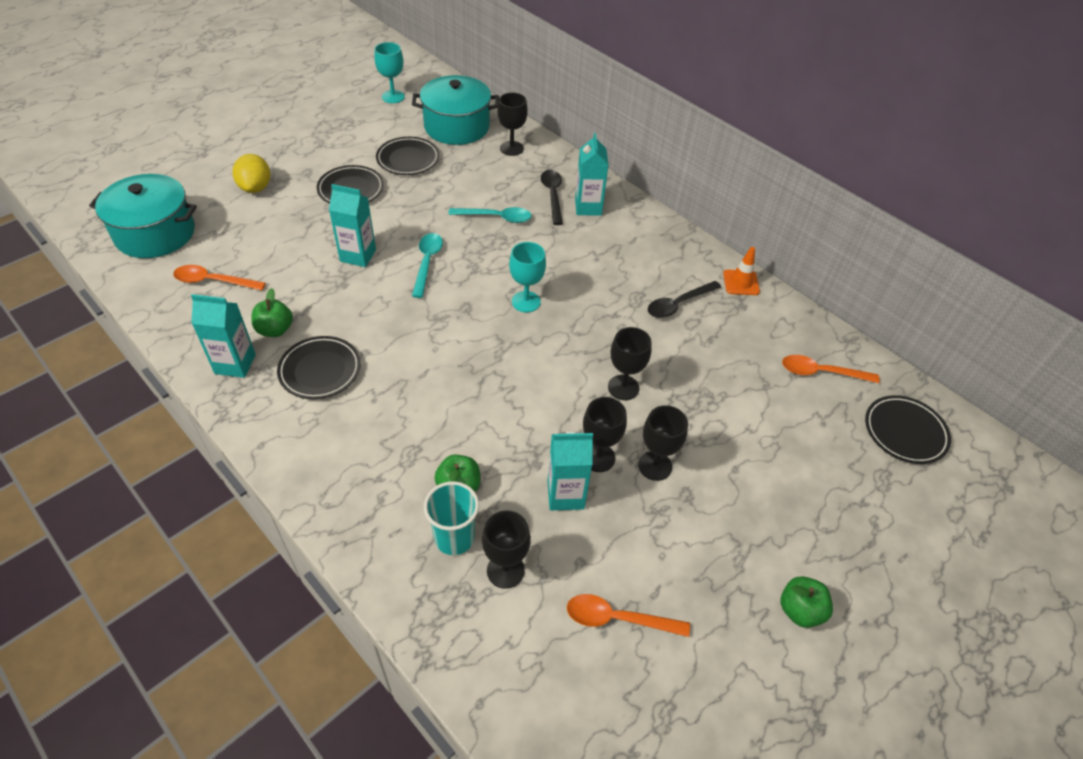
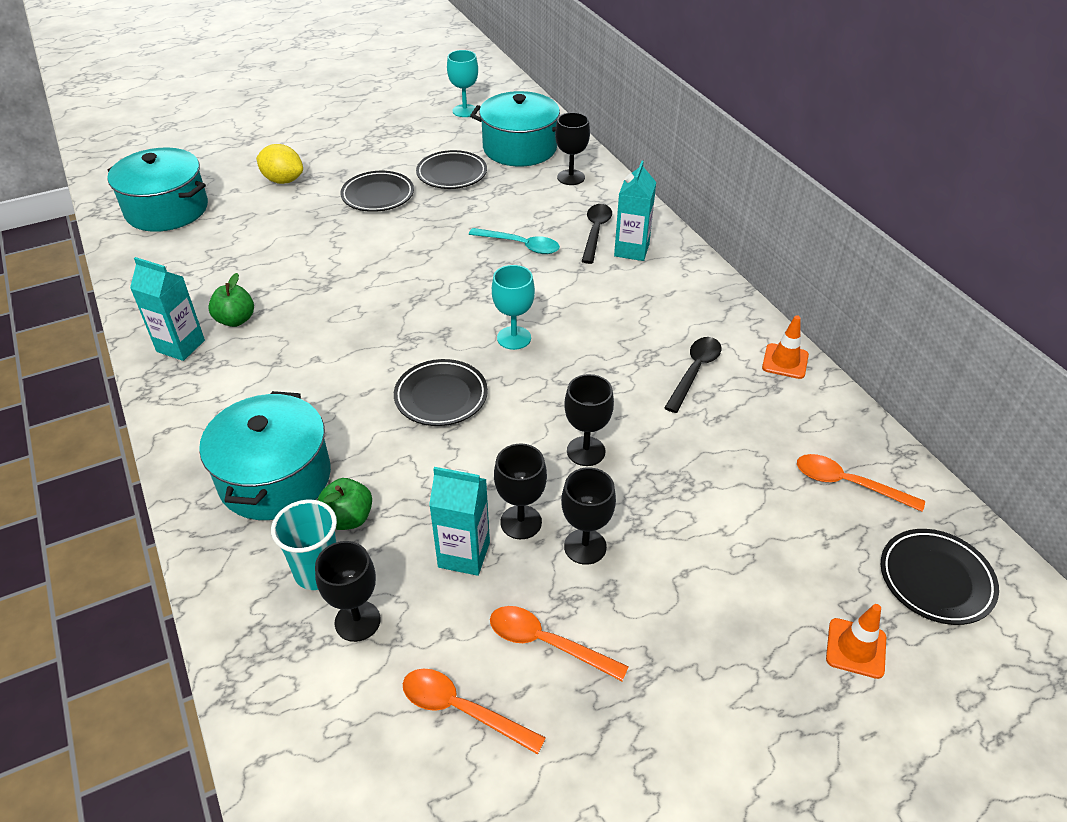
camera: 20 degrees right, 5 degrees down
orange spoon [173,265,266,290] -> orange spoon moved to [490,606,629,681]
yellow lemon [232,154,270,193] -> yellow lemon turned 75 degrees counterclockwise [256,144,303,184]
black plate [277,336,361,399] -> black plate moved to [394,359,488,426]
turquoise carton [329,184,376,267] -> none
turquoise spoon [412,233,443,298] -> none
black spoon [648,281,721,318] -> black spoon turned 135 degrees clockwise [664,337,721,413]
green apple [781,576,833,628] -> none
none -> turquoise pot [199,391,331,520]
none -> orange traffic cone [826,604,886,679]

